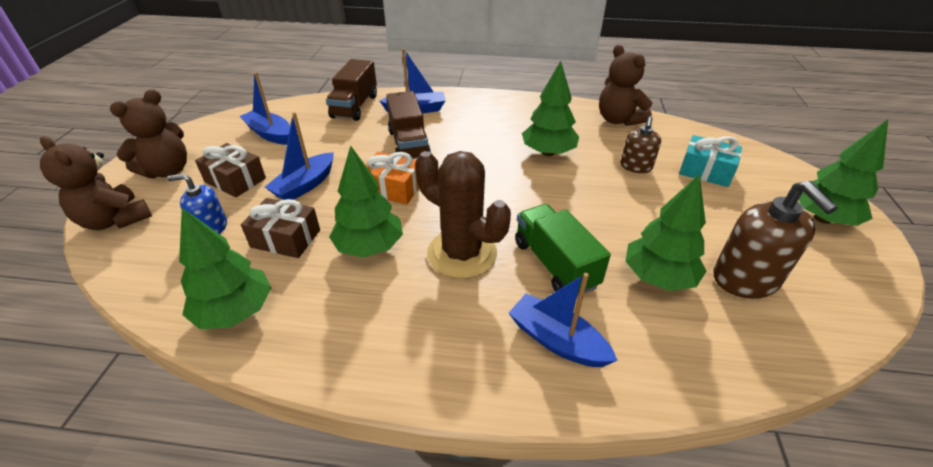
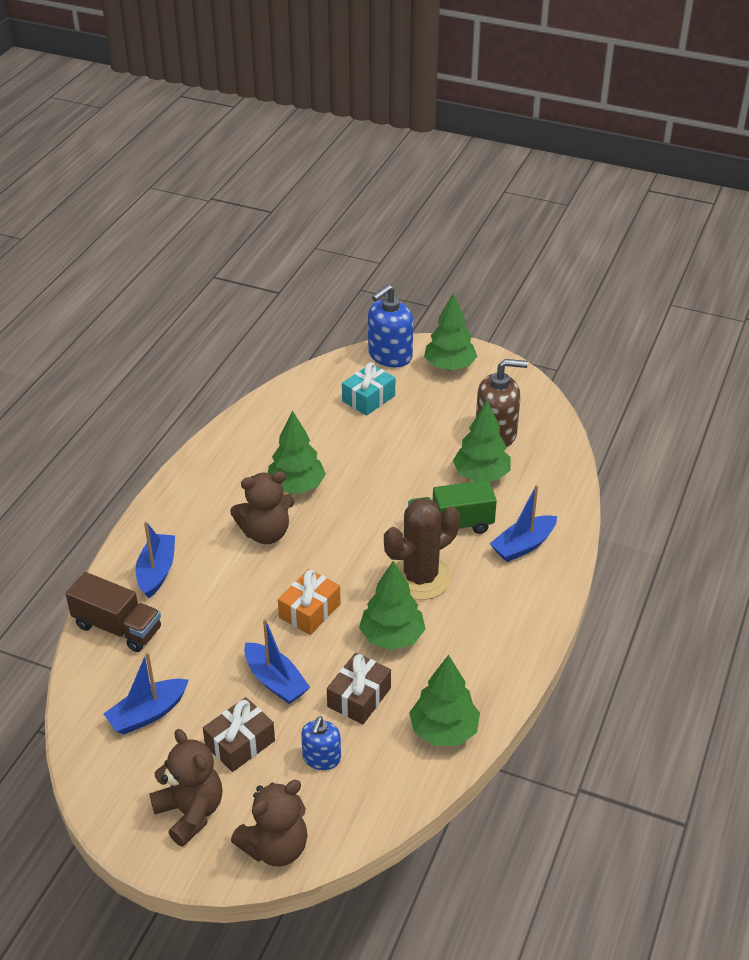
camera: 75 degrees left, 0 degrees up
brown truck [386,91,431,159] -> none
brown teddy bear [599,45,653,126] -> brown teddy bear moved to [230,471,294,544]
brown soap dispenser [620,116,661,173] -> none
none -> blue soap dispenser [368,285,413,367]

